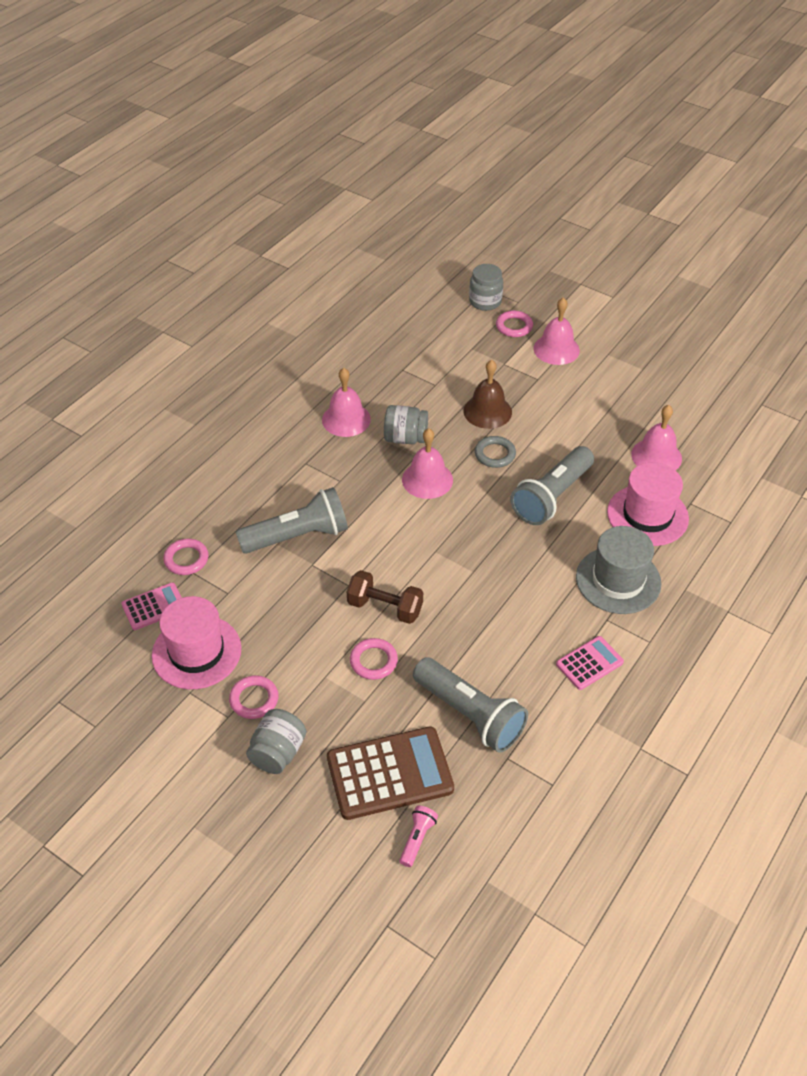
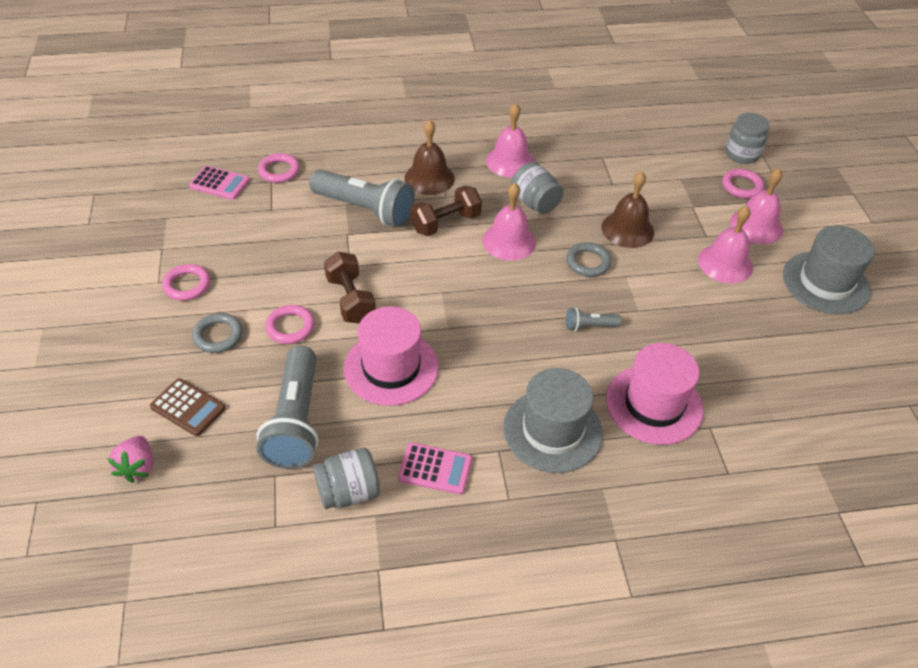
camera: 45 degrees right, 0 degrees up
pink hat [152,596,241,689] -> pink hat moved to [344,307,438,406]
grey jar [246,709,306,774] -> grey jar moved to [313,448,380,509]
brown calculator [327,727,454,820] -> brown calculator [150,378,226,436], size x0.55
pink flashlight [399,806,438,867] -> pink strawberry [107,436,153,483]
grey flashlight [510,446,594,525] -> grey flashlight [566,307,621,331], size x0.45
pink bell [631,405,682,470] -> pink bell moved to [698,206,753,283]
none -> grey ring [192,313,243,353]
none -> brown bell [404,120,455,195]
none -> brown dumbbell [411,185,482,236]
none -> grey hat [783,226,875,314]

